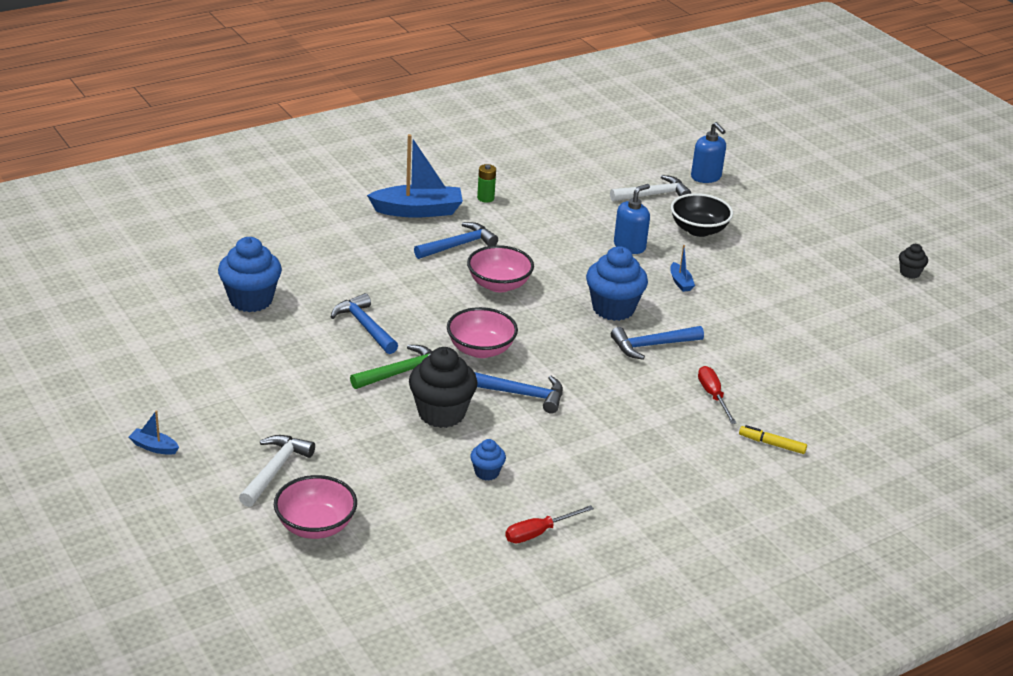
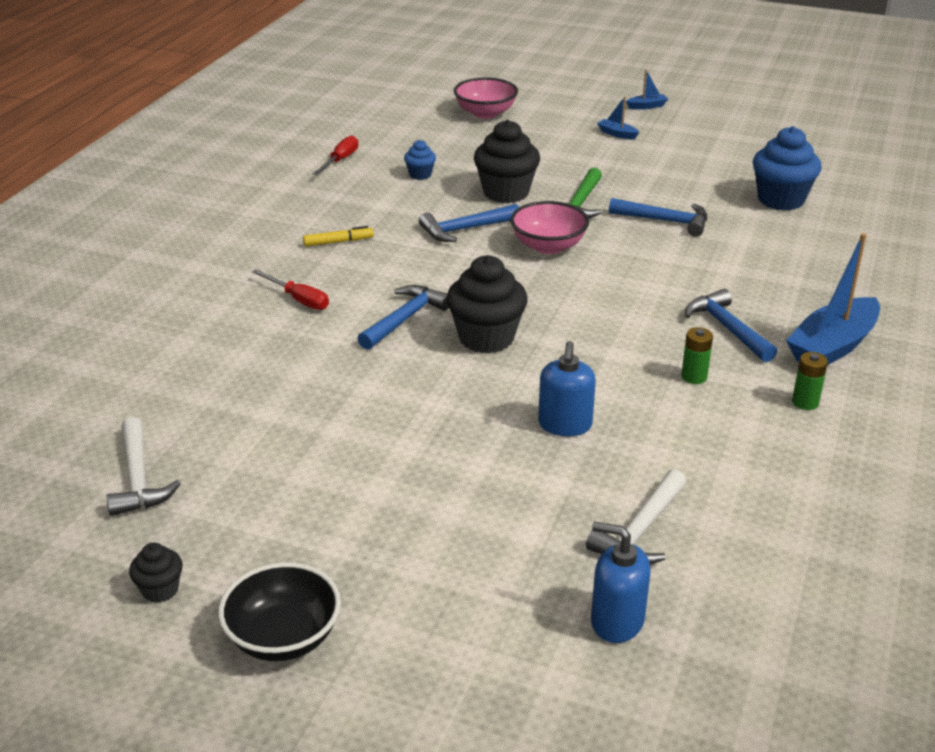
camera: 145 degrees right, 0 degrees up
white hammer [239,435,315,507] -> white hammer moved to [107,417,181,516]
blue hammer [414,222,498,259] -> blue hammer turned 135 degrees clockwise [685,289,777,362]
pink bowl [467,245,534,292] -> none
blue cupcake [586,246,648,321] -> black cupcake [447,255,528,354]
blue boat [670,245,695,292] -> blue boat moved to [597,96,639,140]
black bowl [671,193,733,237] -> black bowl moved to [218,562,341,661]
yellow marker [739,425,807,454] -> yellow marker moved to [303,226,374,247]
none -> green battery [681,327,713,384]

